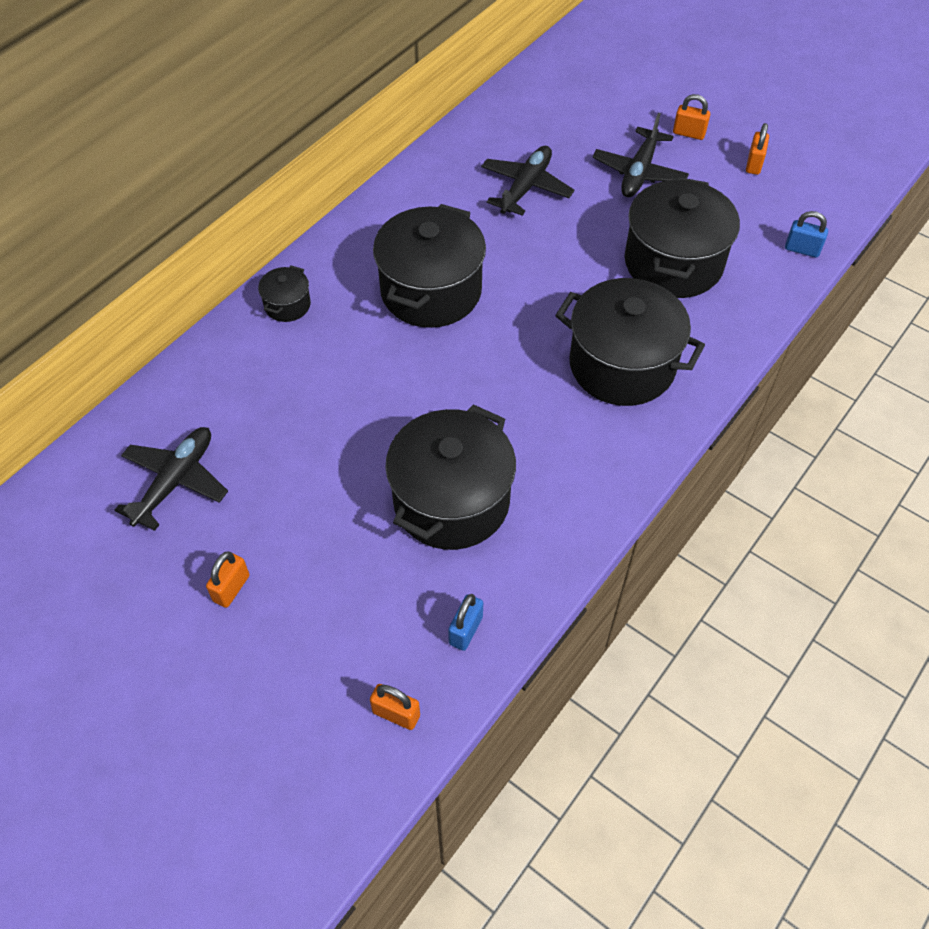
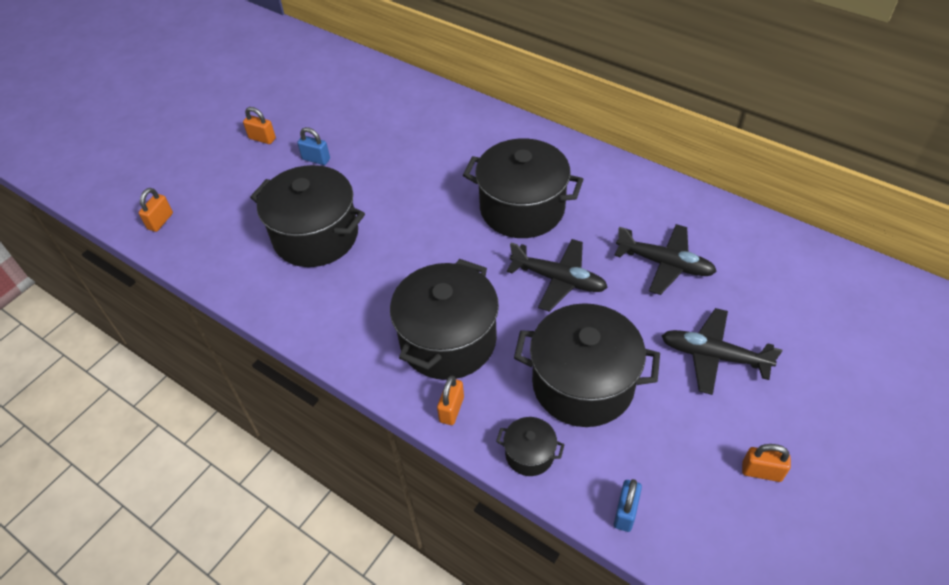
camera: 90 degrees right, 5 degrees down
black plane [114,427,228,531] -> black plane moved to [507,239,608,312]
black pot [258,266,311,322] -> black pot moved to [496,417,565,476]
blue padlock [448,594,483,651] -> blue padlock moved to [297,127,330,165]
orange padlock [673,94,710,140] -> orange padlock moved to [437,376,464,425]

